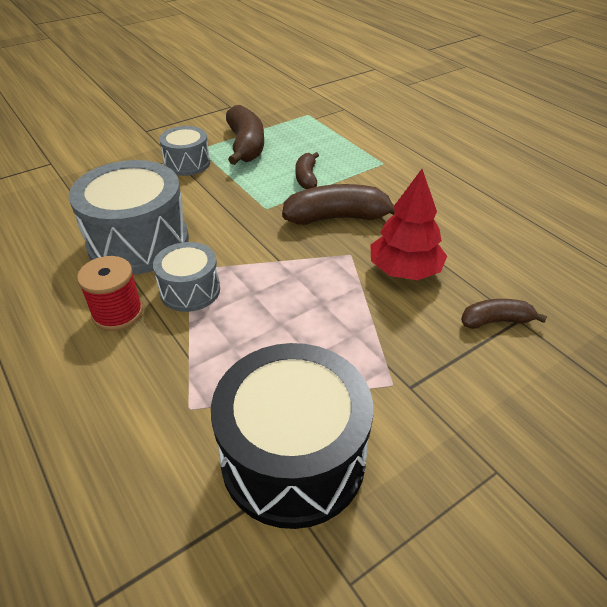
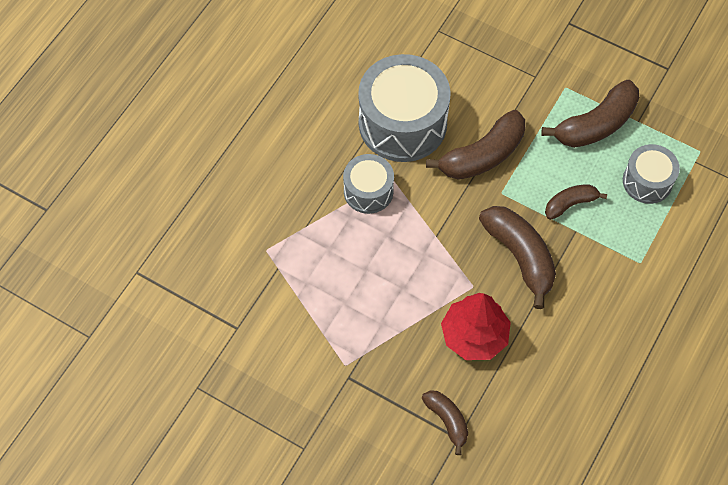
camera: 65 degrees right, 20 degrees up
red spool [77,256,143,331] -> none
grey drum [159,126,210,176] -> grey drum moved to [623,144,680,204]
black drum [211,343,373,529] -> none
none -> brown banana [426,110,525,180]

